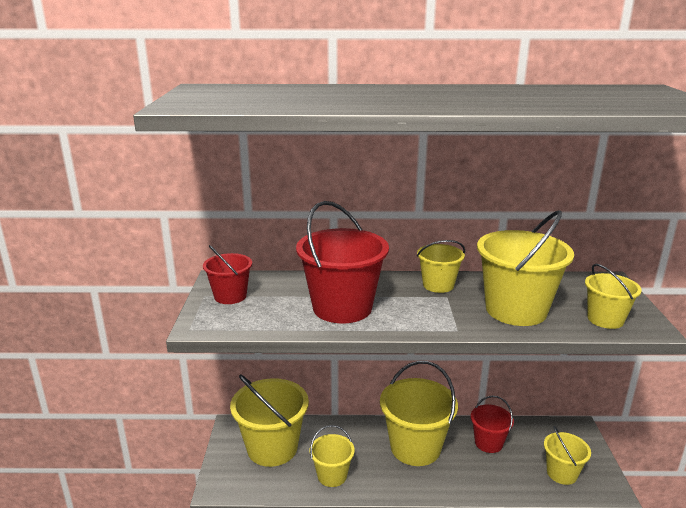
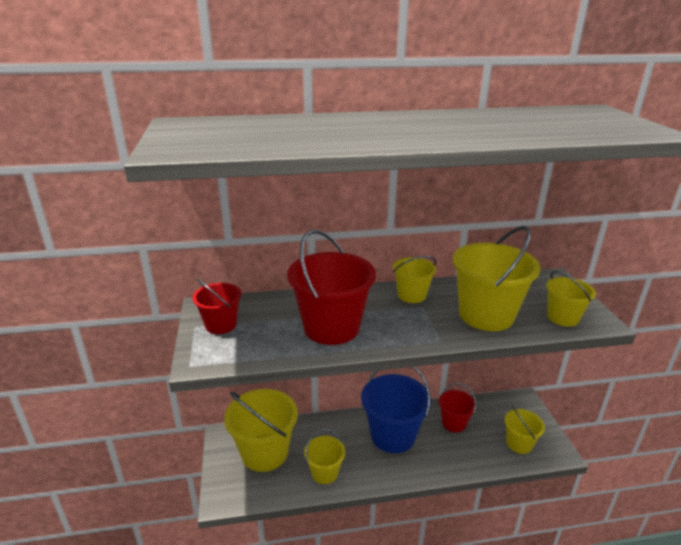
camera: 10 degrees left, 5 degrees up
yellow bucket [380,361,458,466] -> blue bucket [361,367,431,453]

